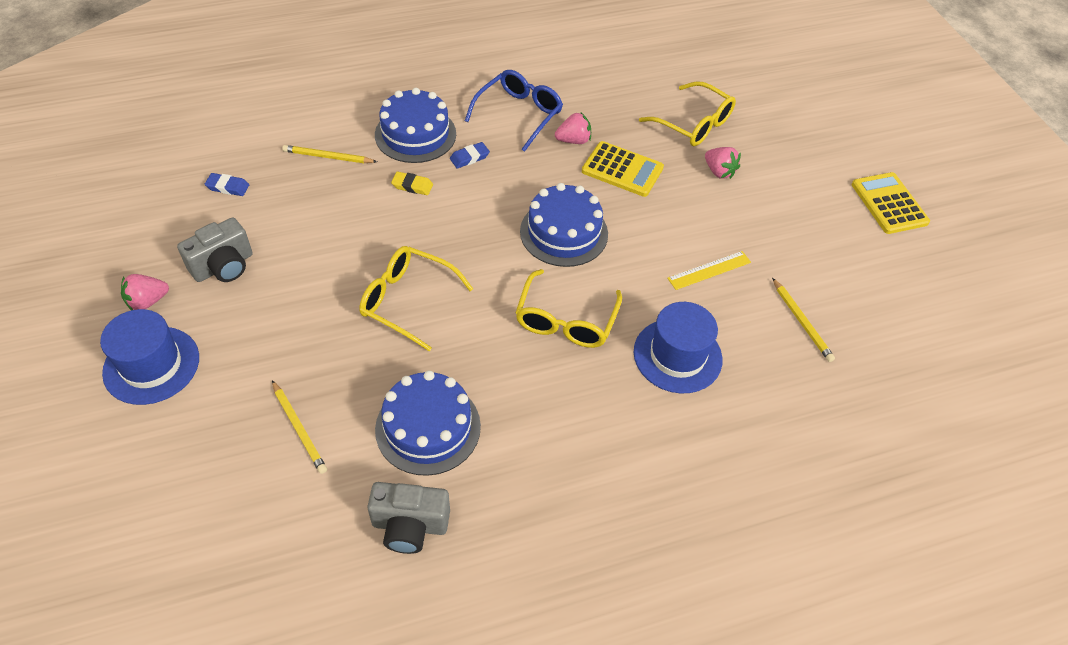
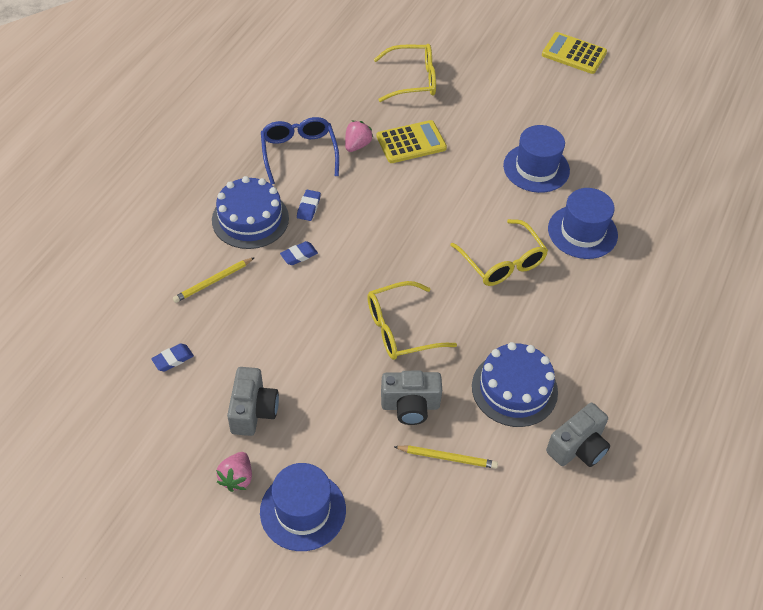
camera: 45 degrees left, 0 degrees up
yellow eraser [391,172,433,195] -> blue eraser [280,241,318,265]
blue cake [520,183,608,267] -> none
yellow ruler [667,251,751,290] -> blue hat [503,125,570,193]
pink strawberry [705,147,741,179] -> none
yellow pencil [772,278,835,362] -> none
none -> grey camera [381,371,442,425]

